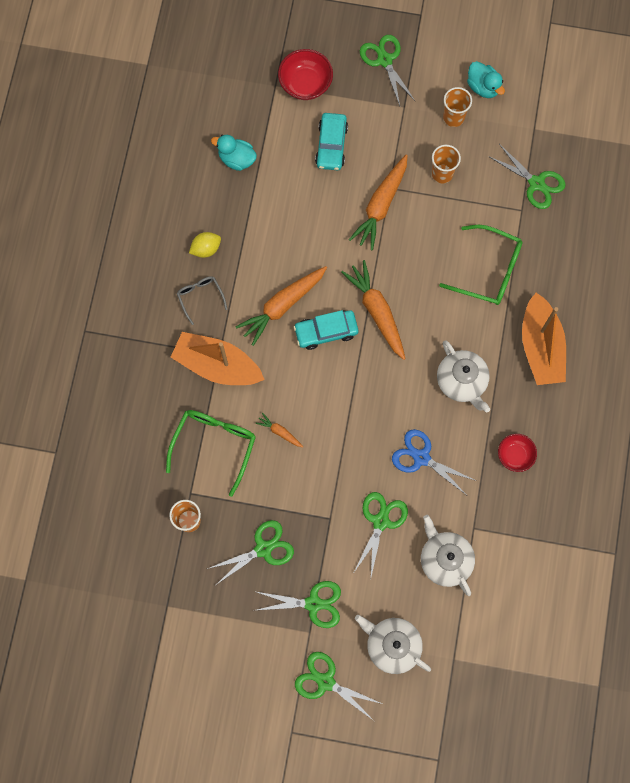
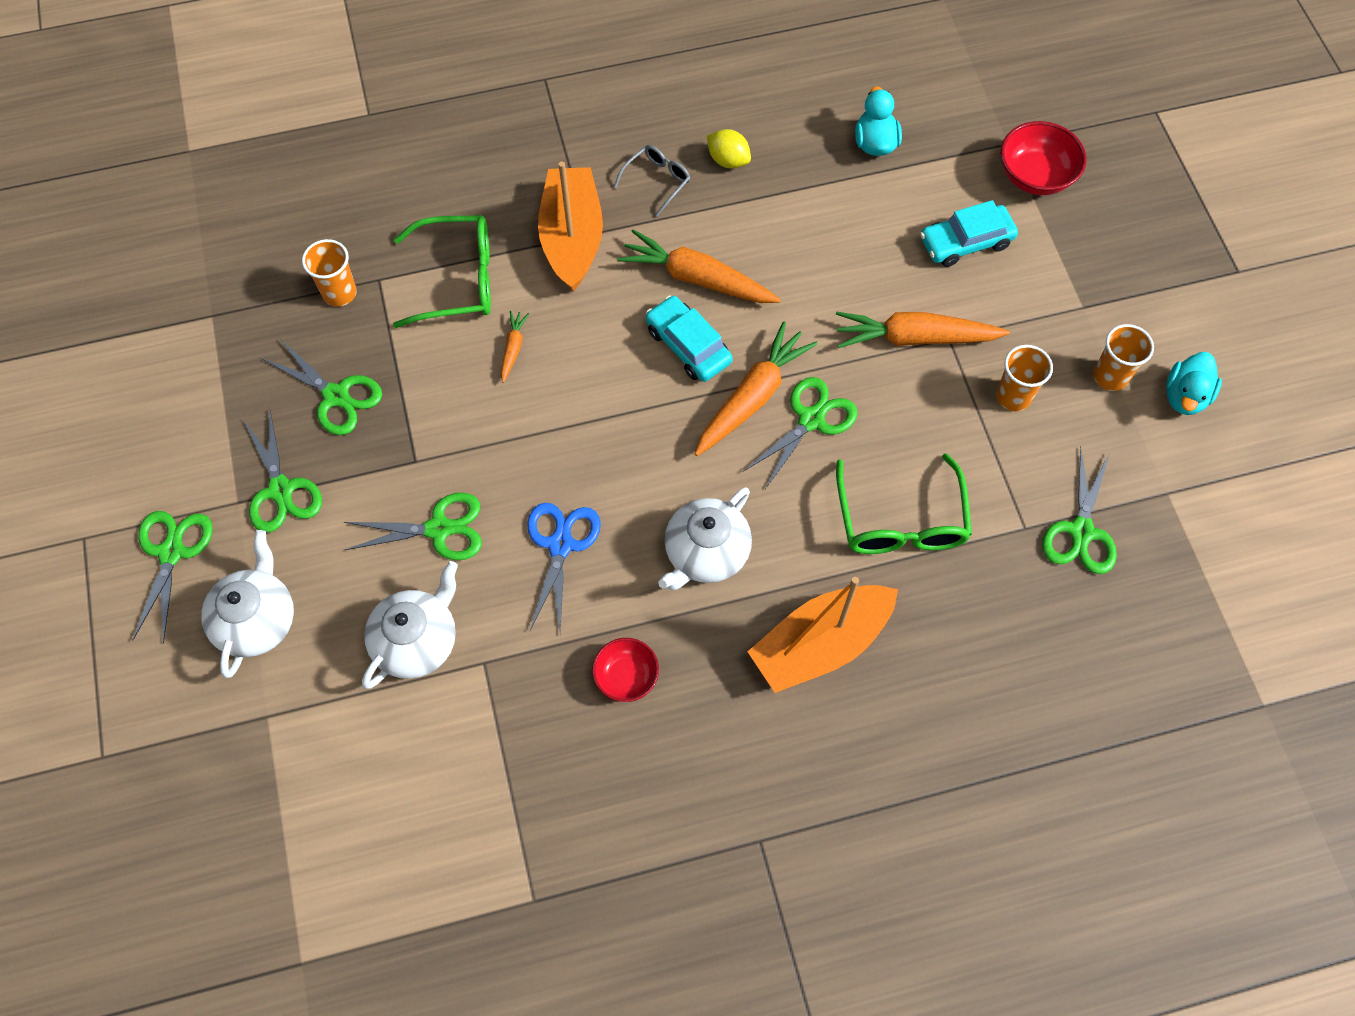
camera: 65 degrees right, 10 degrees down
green scissors [360,35,415,106] -> green scissors moved to [743,377,857,489]

